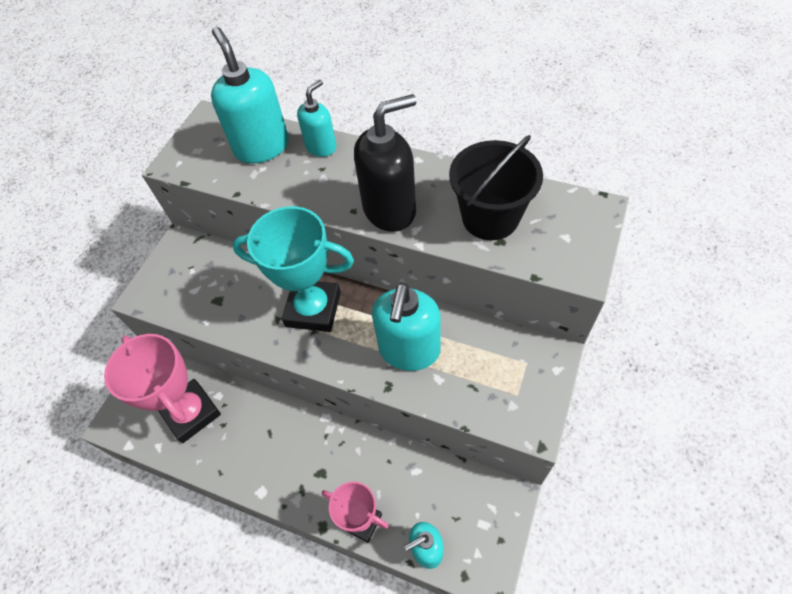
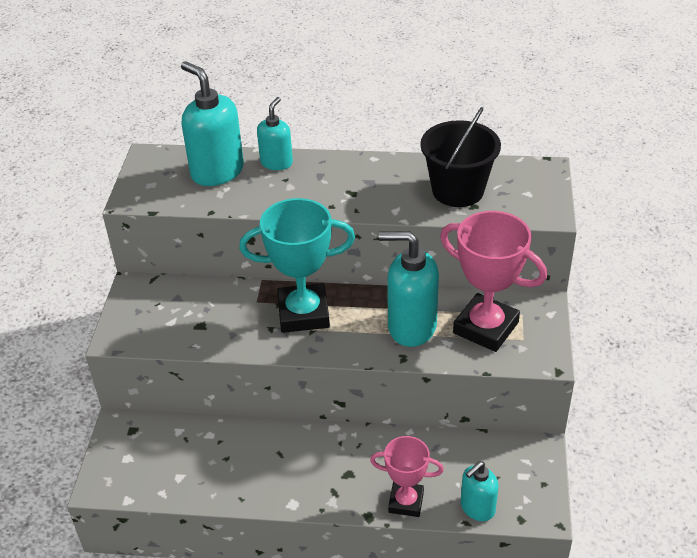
camera: 20 degrees left, 15 degrees down
pink trophy [104,334,221,443] -> pink trophy moved to [440,211,547,352]
black soap dispenser [354,94,417,232] -> none
turquoise soap dispenser [372,282,441,371] -> turquoise soap dispenser turned 105 degrees clockwise [379,231,439,347]

